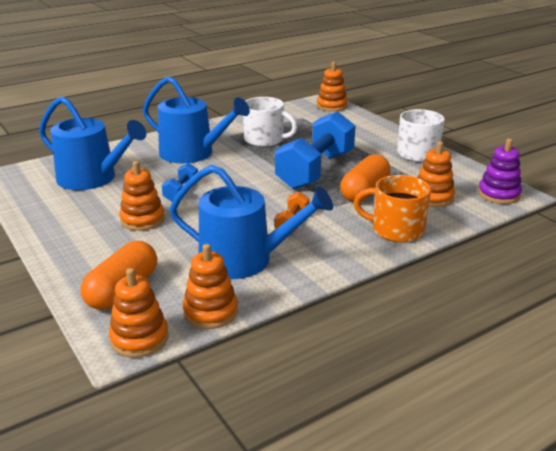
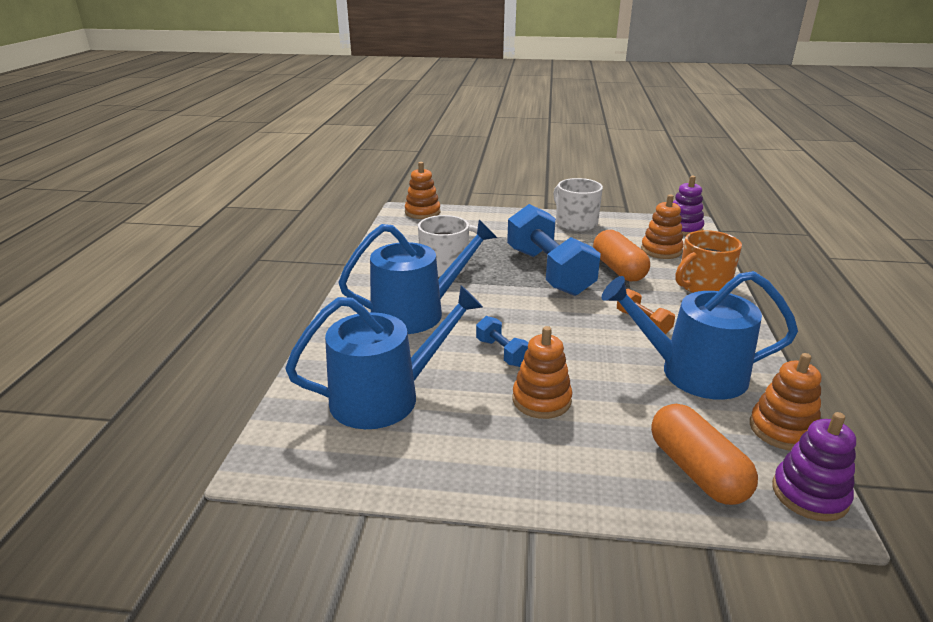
camera: 50 degrees left, 0 degrees up
orange stacking toy [109,268,169,358] -> purple stacking toy [772,412,856,522]
blue watering can [169,165,333,279] -> blue watering can turned 135 degrees counterclockwise [602,271,798,400]

